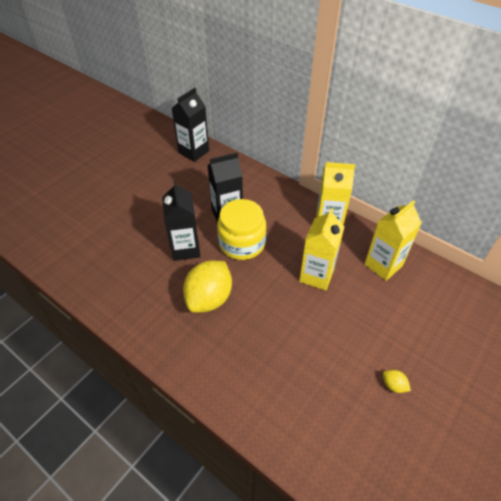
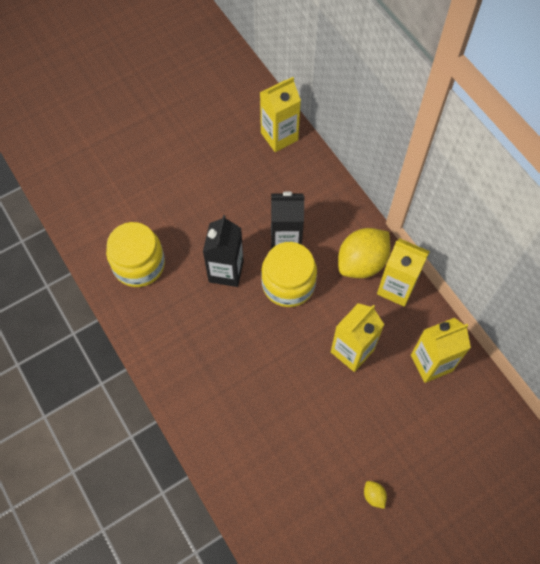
camera: 20 degrees right, 15 degrees up
black carton [171,88,209,162] -> yellow carton [260,77,301,152]
yellow lemon [183,260,232,313] -> yellow lemon moved to [338,228,390,278]
none -> yellow jar [106,222,165,287]

